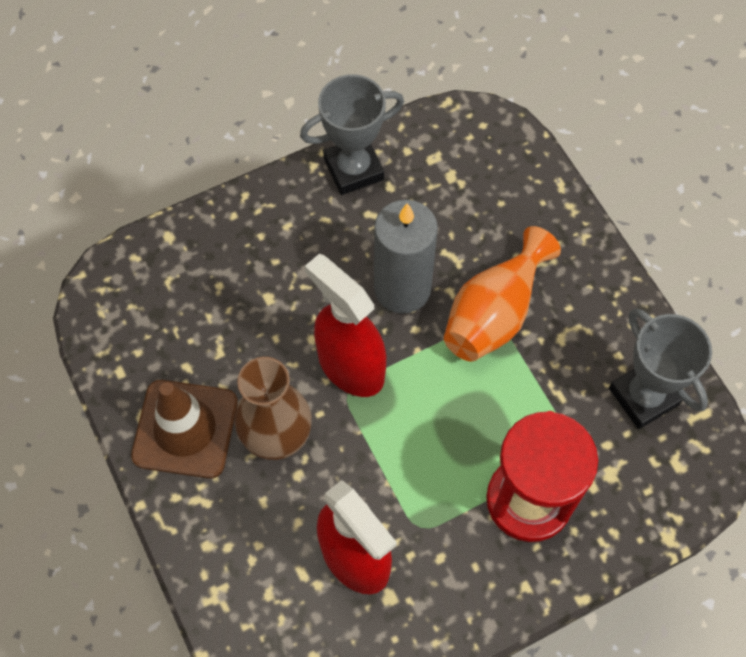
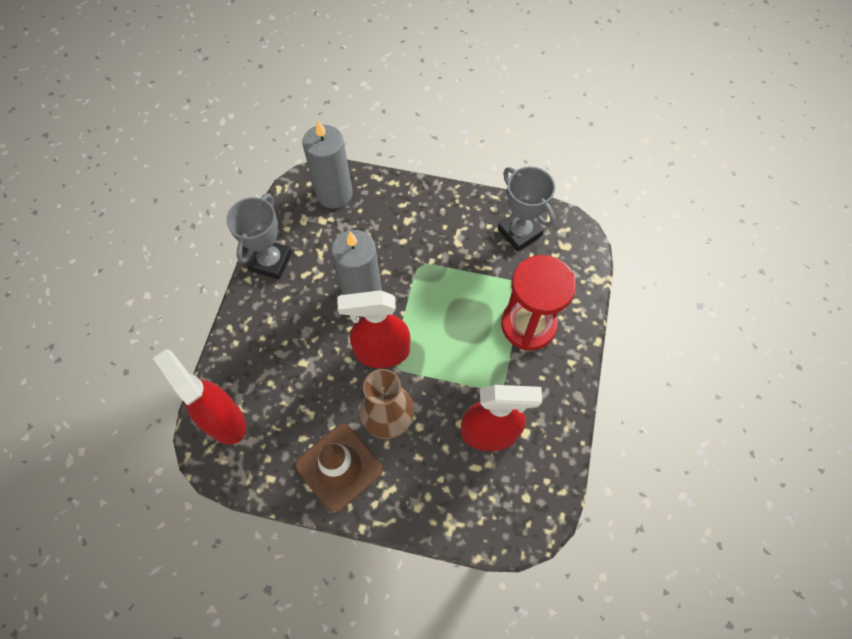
camera: 50 degrees left, 0 degrees up
orange vase [444,226,561,362] -> none
grey trophy [609,308,712,429] -> grey trophy turned 45 degrees clockwise [498,166,555,252]
none -> red spray bottle [153,349,246,445]
none -> grey candle [302,120,353,209]

